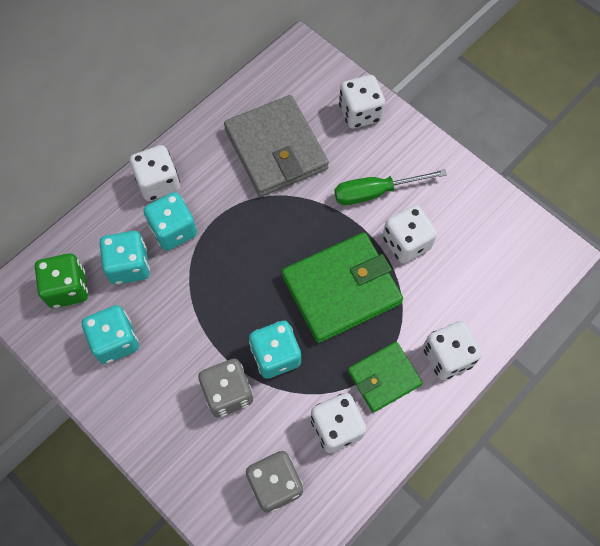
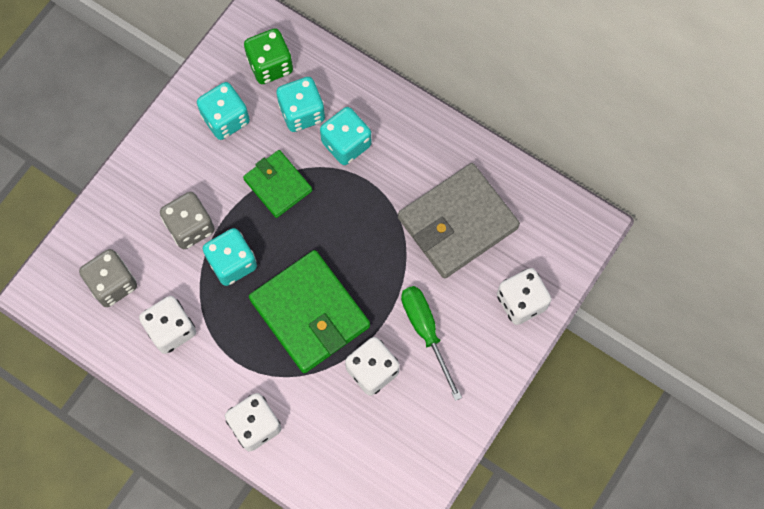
camera: 80 degrees right, 5 degrees up
white dice [130,145,180,201] -> none
green wallet [348,342,423,413] -> green wallet moved to [243,150,312,218]

